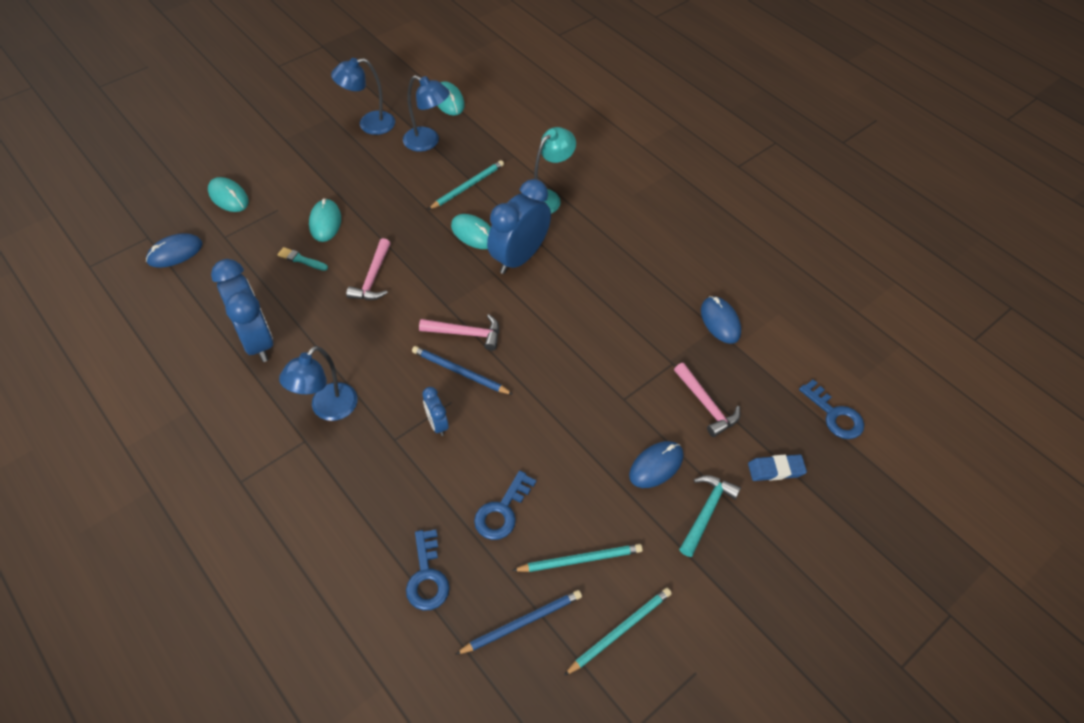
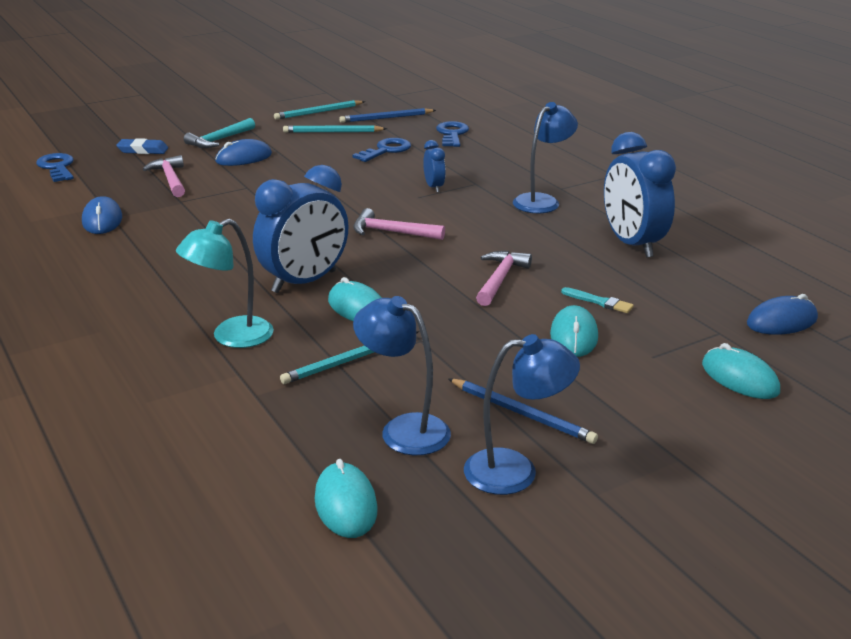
camera: 170 degrees left, 25 degrees down
blue pencil [412,346,513,395] -> blue pencil moved to [449,379,598,444]

